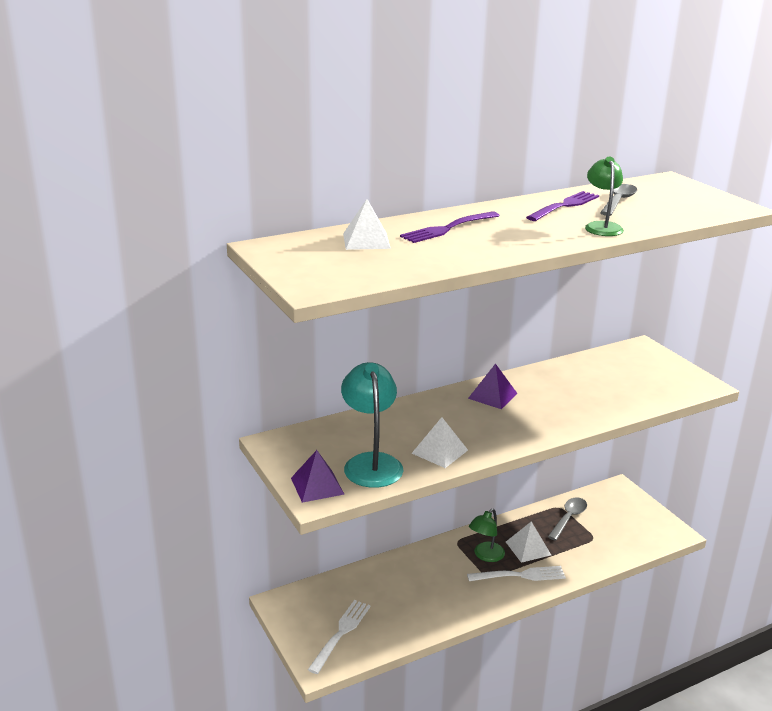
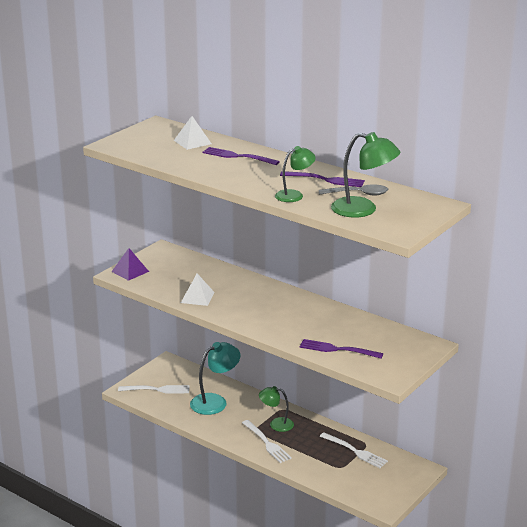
camera: 65 degrees right, 0 degrees up
turquoise lamp [341,362,403,488] -> turquoise lamp moved to [190,342,241,415]
purple pyramid [468,363,518,409] -> none
white pyramid [506,521,551,563] -> none
grey spoon [548,498,587,541] -> white fork [320,433,388,468]
none -> purple fork [299,339,383,359]
none -> green lamp [331,132,401,217]

